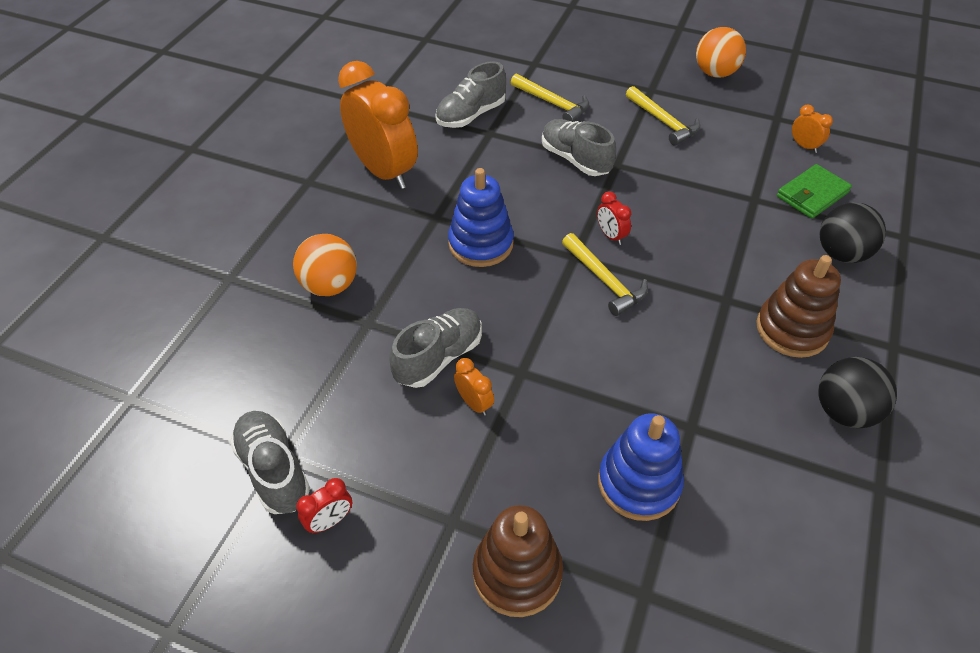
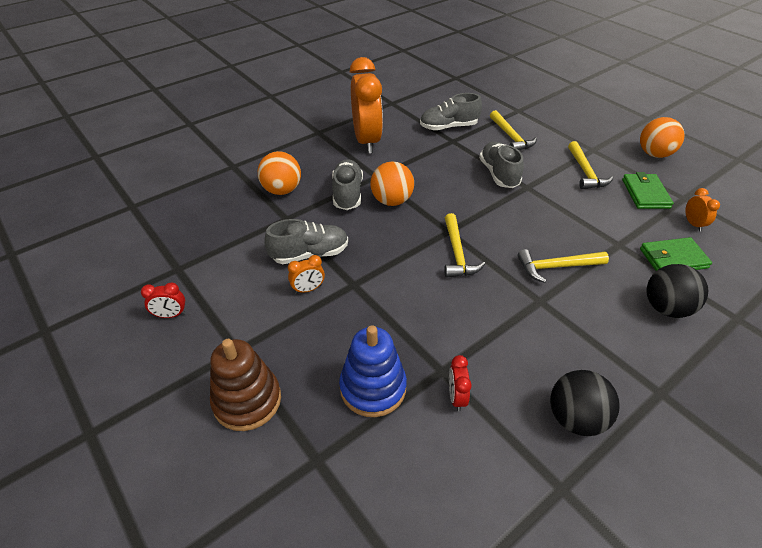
camera: 30 degrees right, 5 degrees down
grey shoe [230,411,310,514] -> grey shoe moved to [332,159,363,210]
blue stacking toy [448,168,514,267] -> orange ball [370,162,414,206]
orange clock [454,358,494,416] -> orange clock turned 75 degrees clockwise [288,255,325,294]
red clock [597,191,631,245] -> red clock moved to [449,355,472,411]
brown stacking toy [756,255,841,358] -> none
none -> yellow hammer [517,249,609,283]
none -> green wallet [622,172,674,209]

